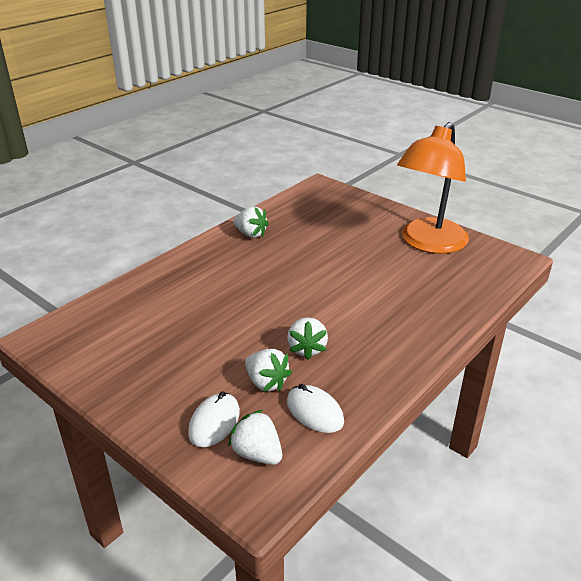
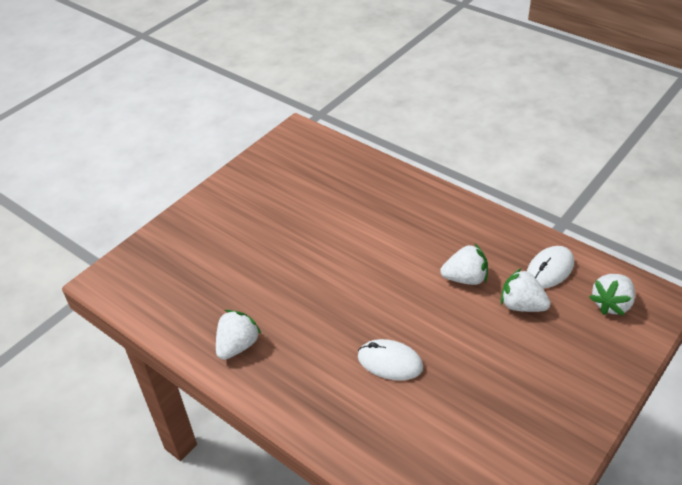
camera: 90 degrees left, 10 degrees up
white mouse [188,392,240,447] -> white mouse moved to [358,339,423,381]
white strawberry [245,349,292,392] -> white strawberry turned 105 degrees counterclockwise [501,268,551,312]
orange lamp [397,122,469,254] -> none

